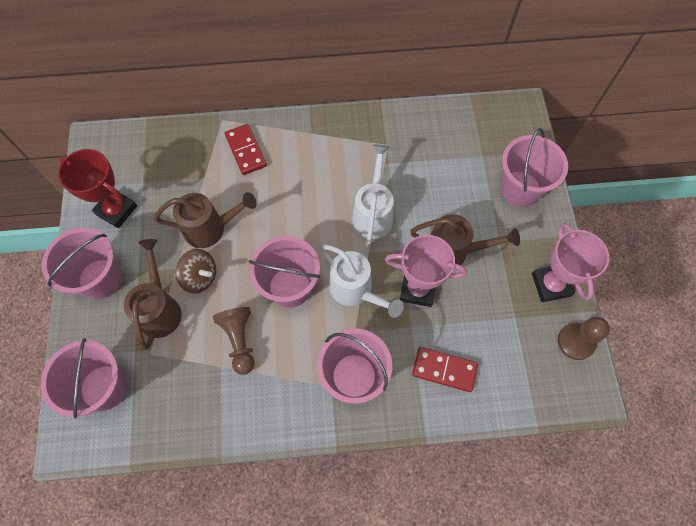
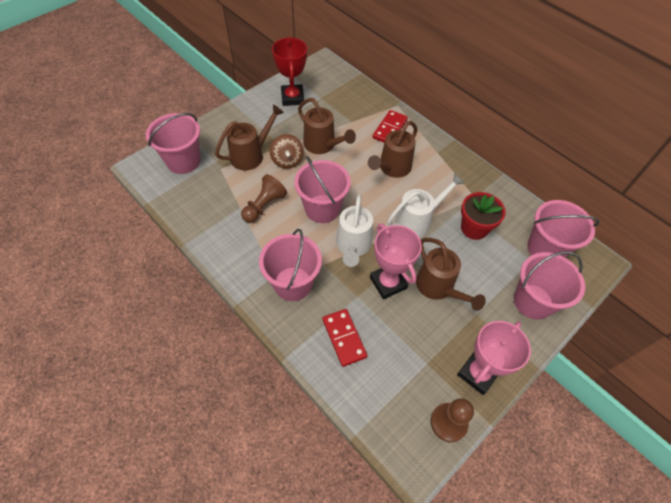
camera: 50 degrees right, 10 degrees down
pink bucket [42,228,122,299] -> pink bucket moved to [527,200,600,257]
none -> brown watering can [368,121,418,178]
none -> red flower pot [461,192,506,240]

